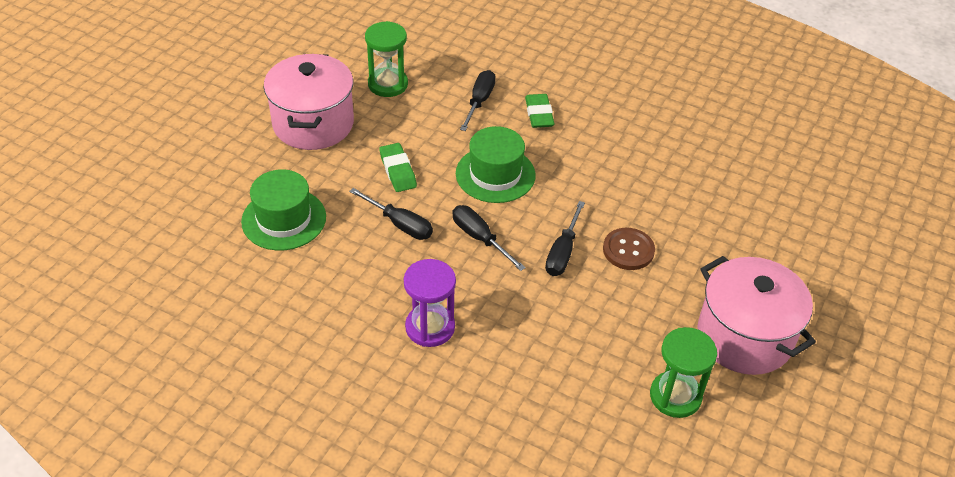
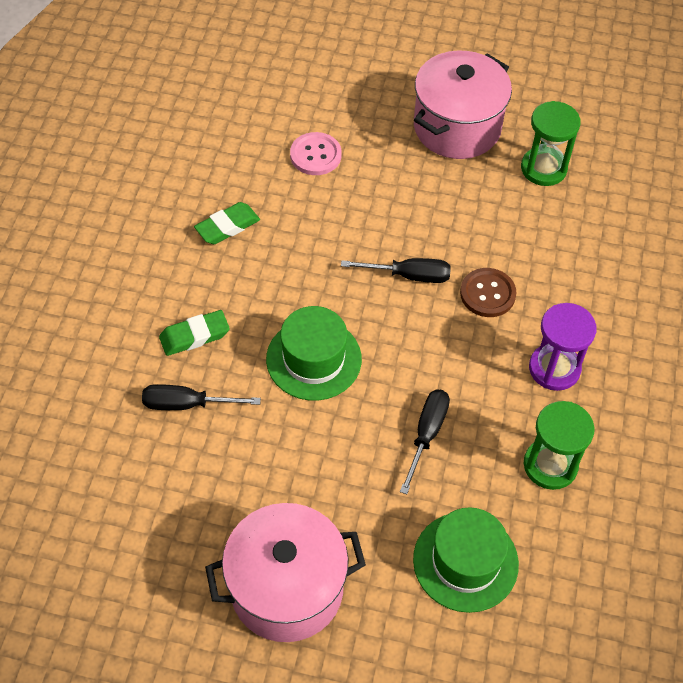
camera: 105 degrees left, 10 degrees up
green hourglass [365,21,408,97] -> green hourglass moved to [524,401,595,490]
green eraser [379,143,417,192] -> green eraser moved to [194,202,260,244]
black screwdriver [452,205,526,271] -> none
brown button [603,228,655,270] -> brown button moved to [460,268,517,317]
none -> pink button [290,132,342,175]

